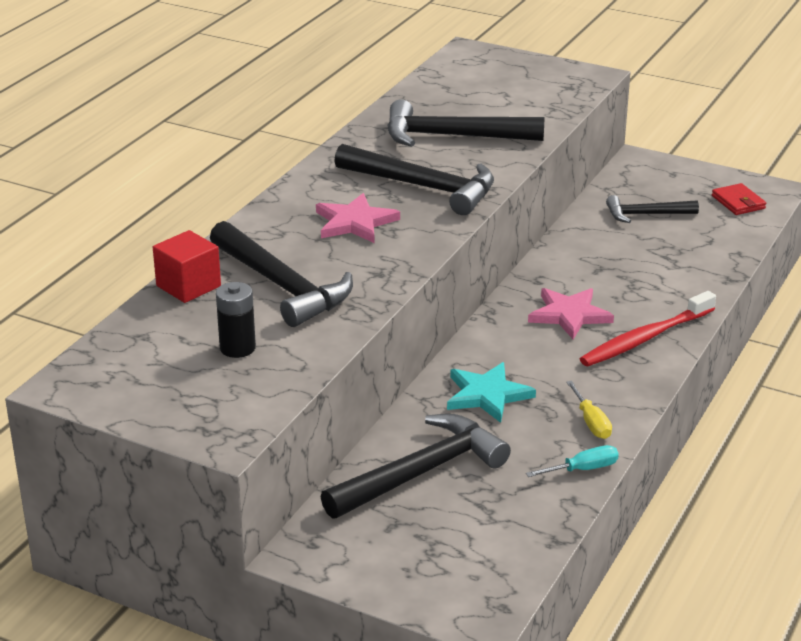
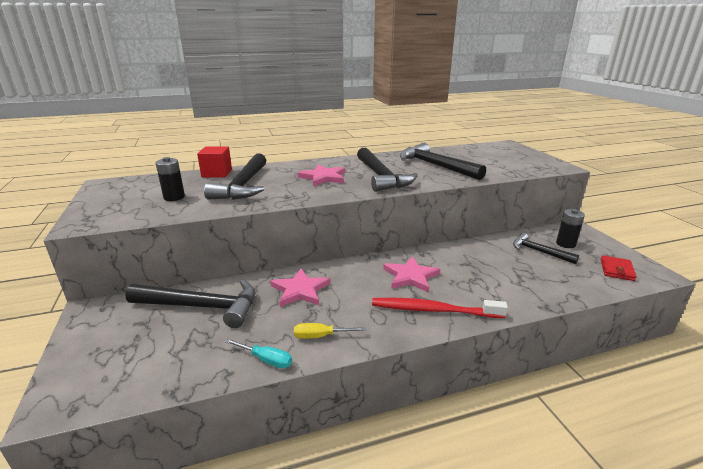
camera: 45 degrees right, 5 degrees down
turquoise star [447,362,536,423] -> pink star [271,269,330,307]
yellow screwdriver [566,381,612,439] -> yellow screwdriver turned 60 degrees clockwise [294,323,366,339]
none -> black battery [556,209,585,248]

